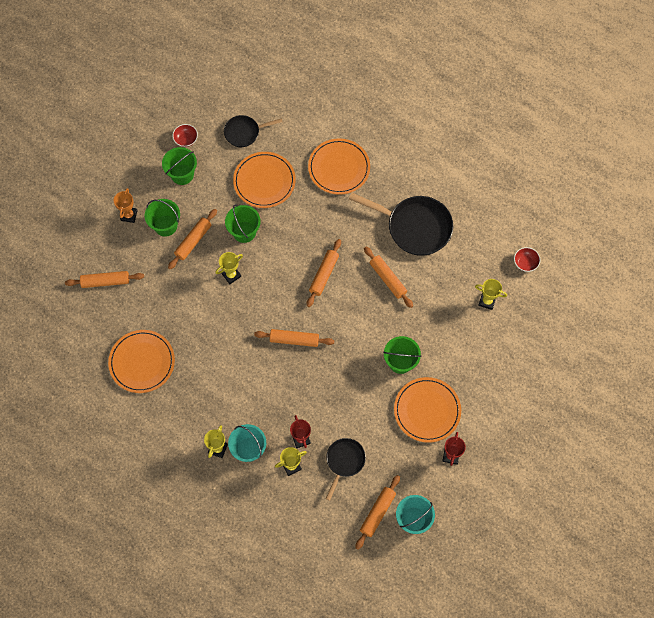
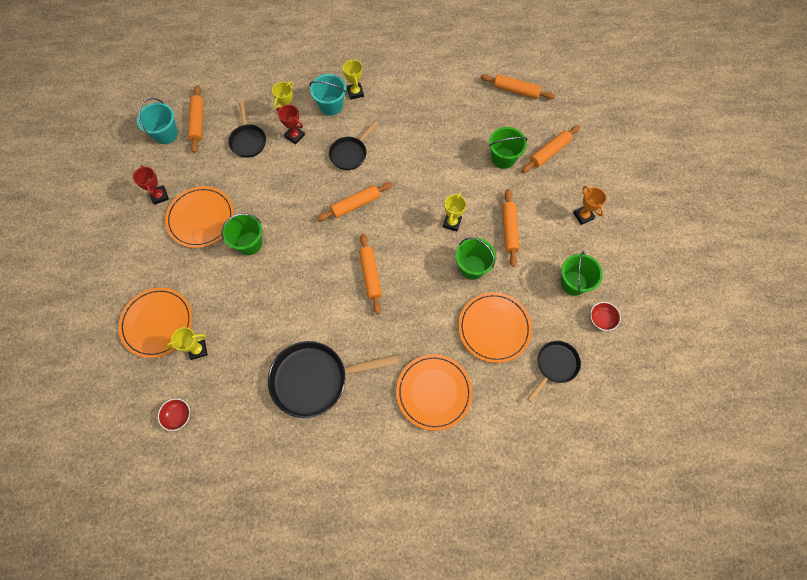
camera: 145 degrees right, 0 degrees up
orange plate [108,330,175,393] -> orange plate moved to [118,288,193,358]
green bucket [145,199,180,237] -> green bucket moved to [489,127,528,169]
orange rolling pin [364,247,413,308] -> orange rolling pin moved to [480,74,555,99]
none -> black pan [329,121,378,170]

